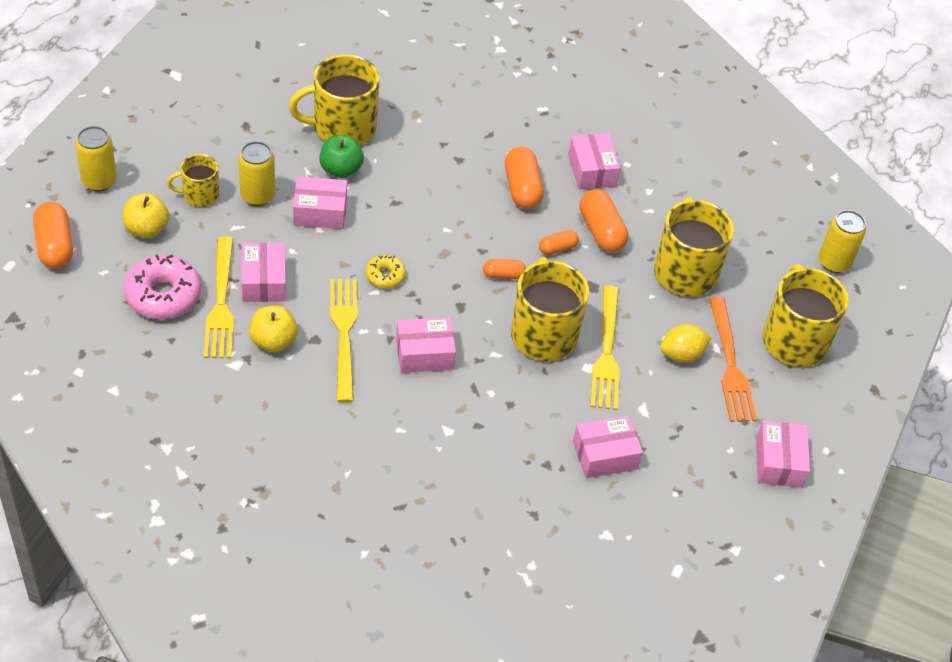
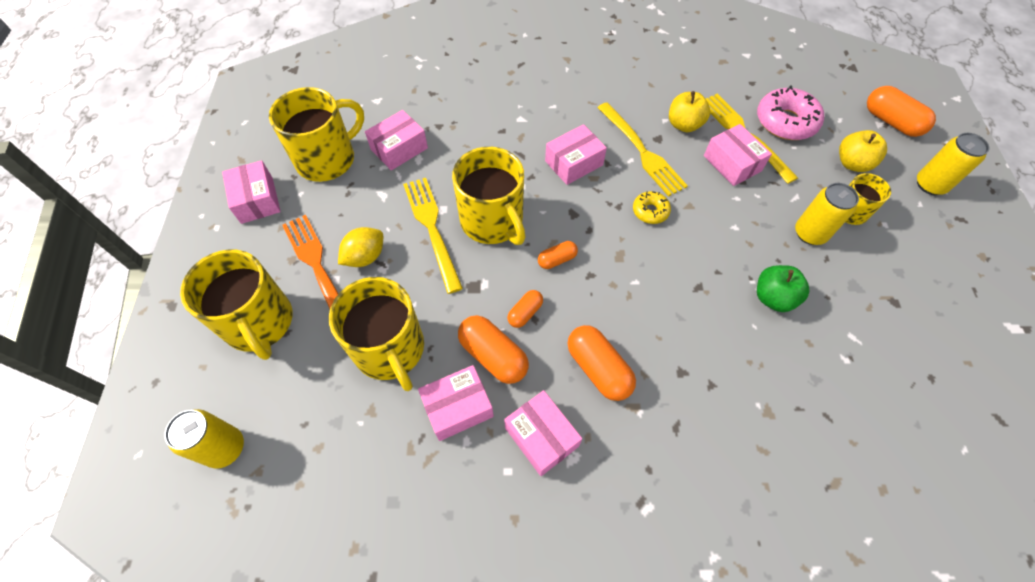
camera: 160 degrees right, 10 degrees up
yellow mug [289,54,380,145] -> yellow mug moved to [269,87,364,182]
pink box [293,177,347,229] -> pink box moved to [418,365,494,441]

